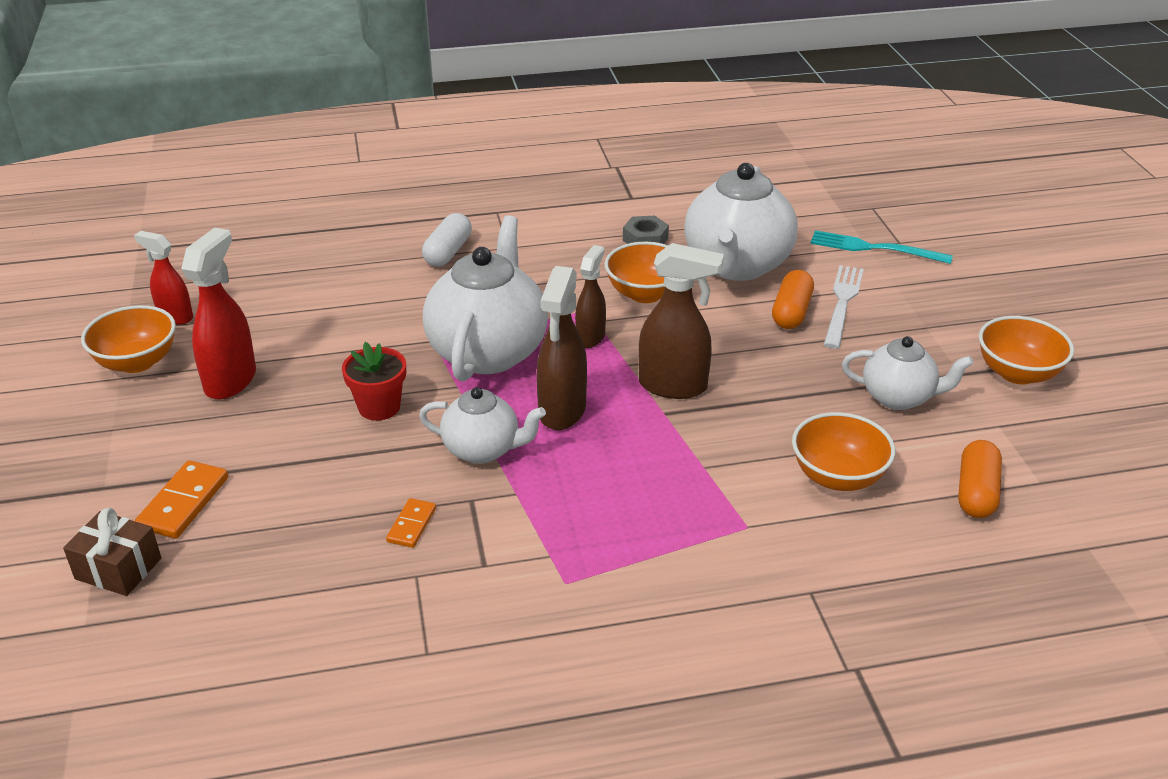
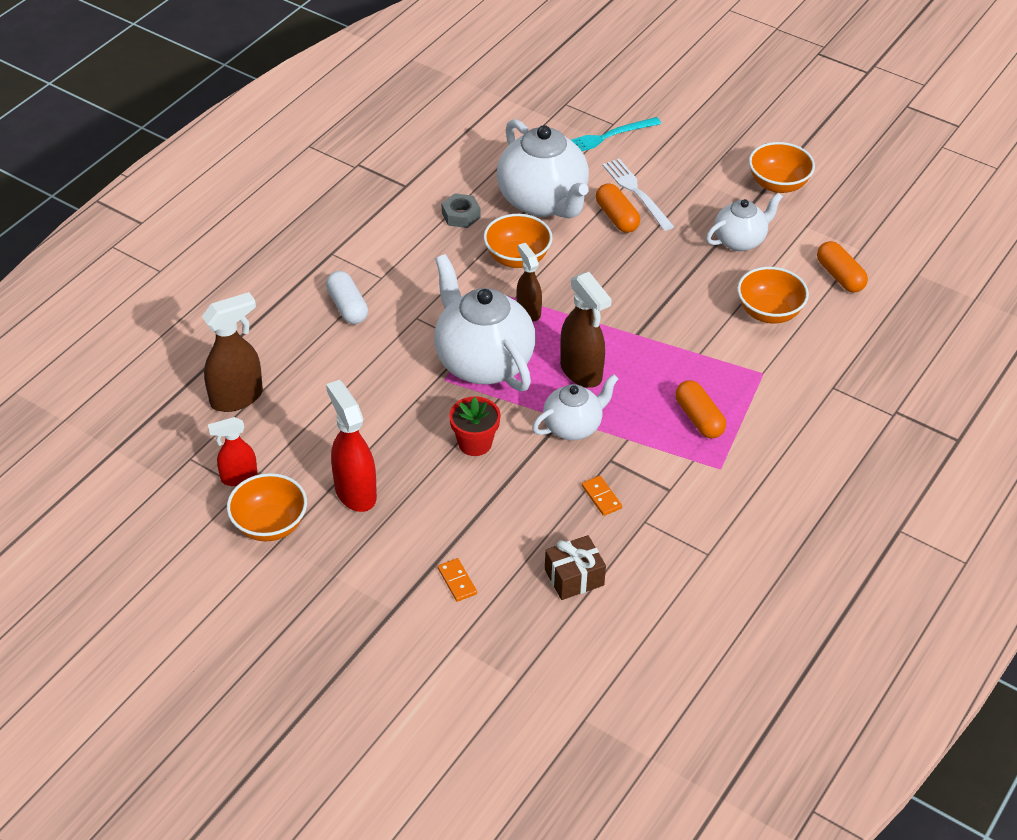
camera: 45 degrees left, 10 degrees up
brown gift [63,508,161,596] -> brown gift moved to [545,535,606,600]
orange domino [135,460,228,539] -> orange domino [438,558,477,602], size x0.61
brown spray bottle [639,243,724,399] -> brown spray bottle moved to [202,292,263,412]
none -> orange capsule [675,380,726,438]

